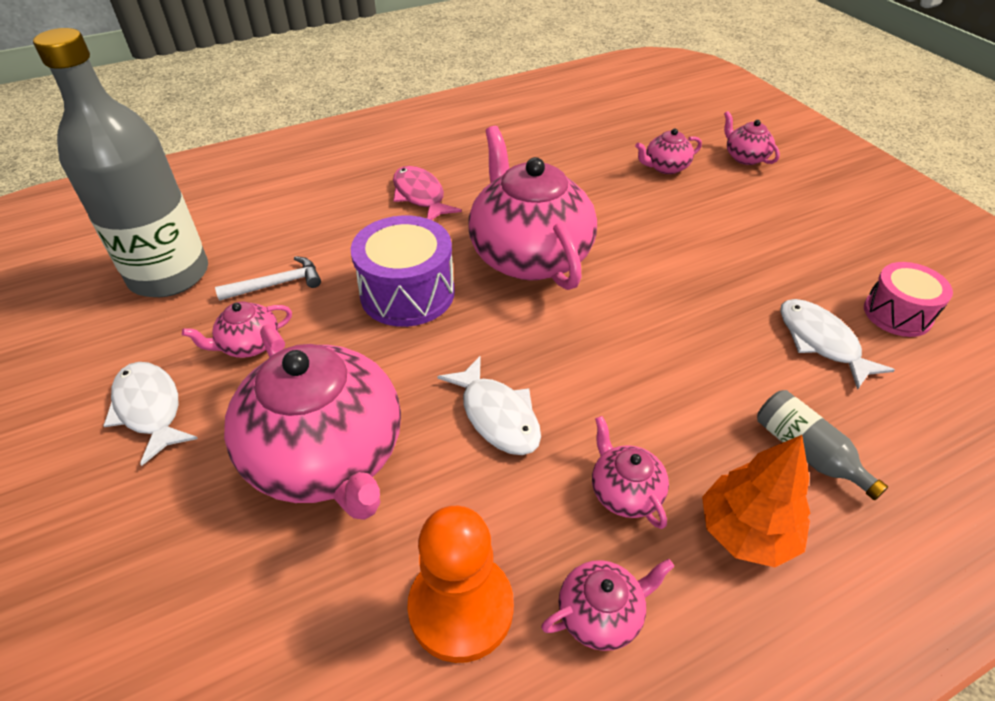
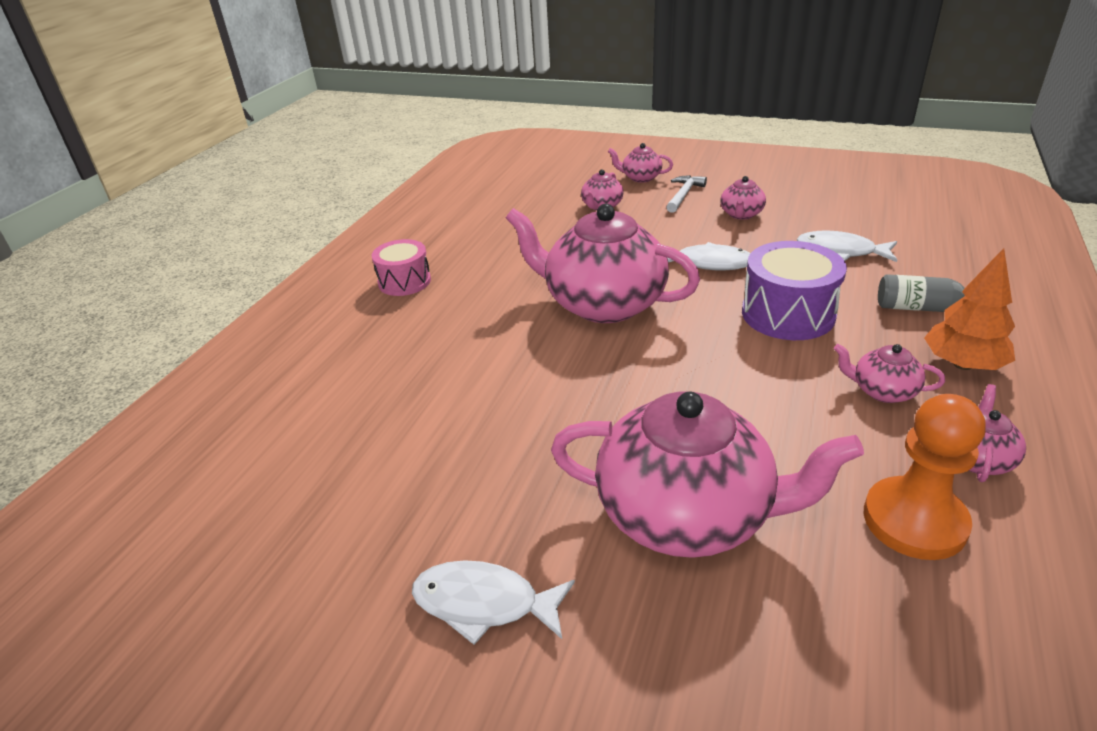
camera: 40 degrees left, 10 degrees down
grey bottle [33,28,208,297] -> none
pink teapot [182,302,292,358] -> pink teapot moved to [720,176,766,220]
white hammer [215,256,321,301] -> white hammer moved to [667,175,707,213]
purple drum [351,216,455,327] -> purple drum moved to [742,241,847,340]
pink fish [393,166,462,220] -> none
white fish [437,355,541,455] -> white fish moved to [668,242,750,271]
pink drum [864,262,953,337] -> pink drum moved to [372,239,431,296]

